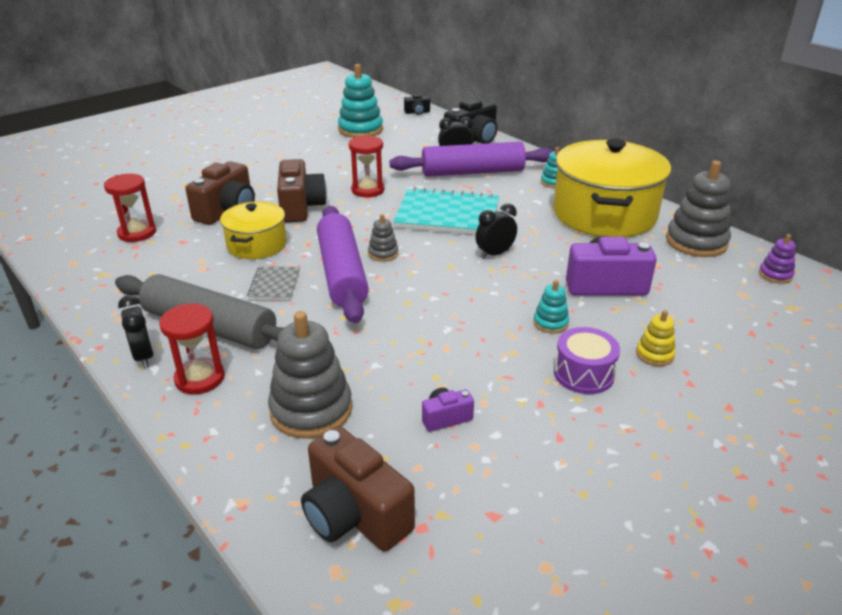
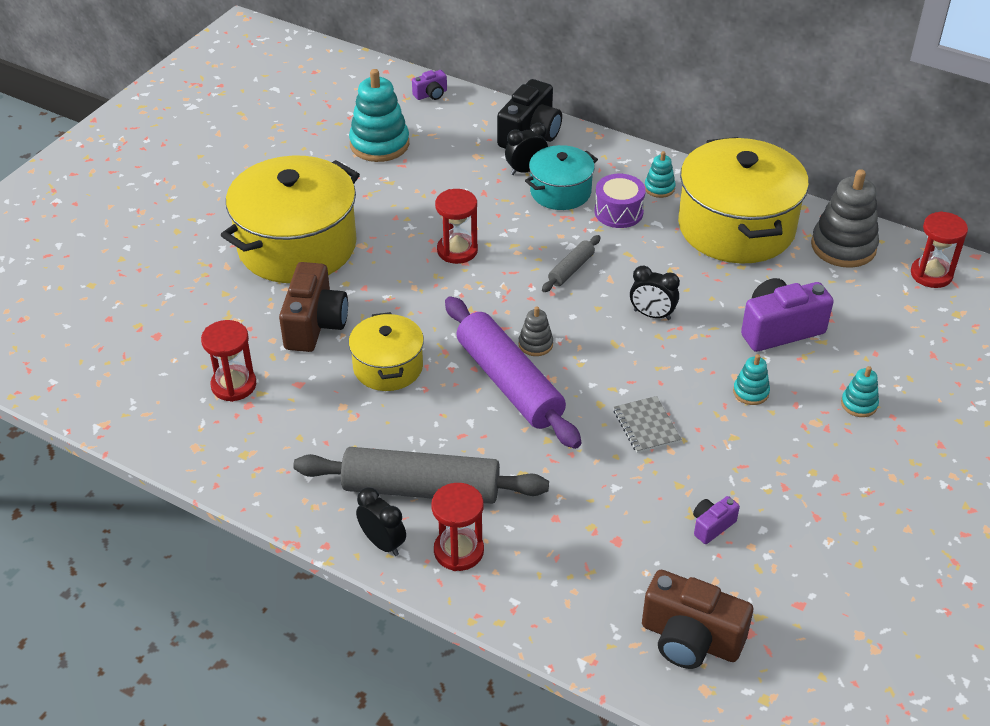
camera: 20 degrees left, 10 degrees up
grey notebook [247,266,300,300] -> grey notebook moved to [613,396,681,453]
grey stacking toy [268,311,352,439] -> none
brown camera [277,159,327,223] -> none
purple rolling pin [389,142,554,177] -> turquoise pot [525,145,598,210]
turquoise notebook [393,187,499,235] -> grey rolling pin [542,235,600,292]
black camera [404,94,430,115] -> purple camera [412,70,447,100]
black clock [475,203,517,259] -> black clock turned 105 degrees counterclockwise [630,266,680,320]
purple drum [554,327,620,394] -> purple drum moved to [594,174,646,228]
yellow stacking toy [636,310,676,366] -> turquoise stacking toy [841,366,879,417]
purple stacking toy [759,234,796,284] -> red hourglass [911,211,968,288]
none -> yellow pot [221,156,360,283]

